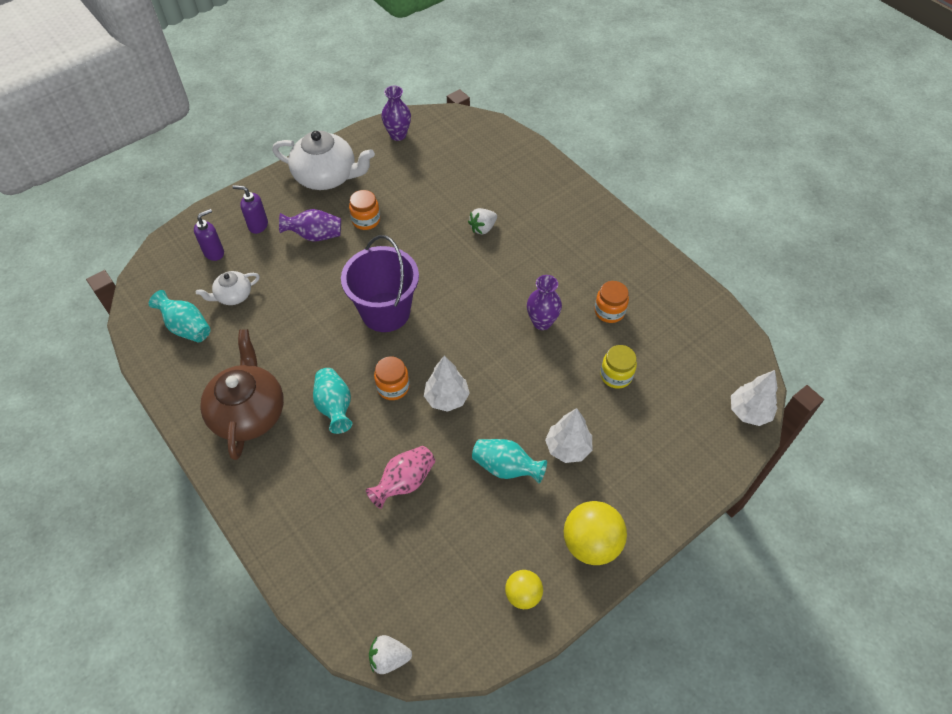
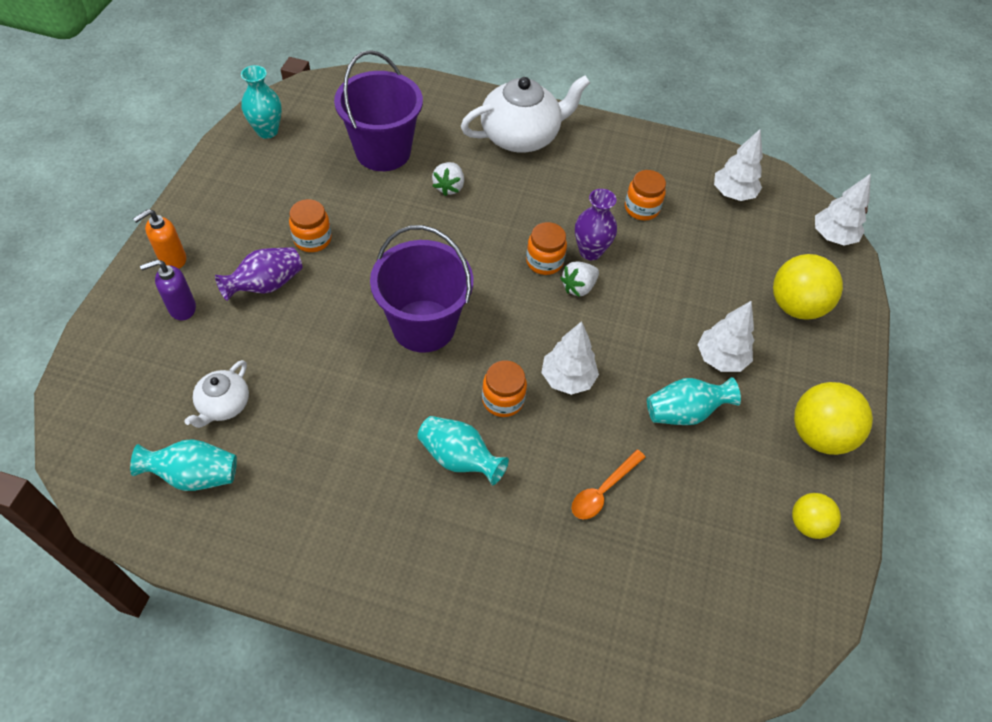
camera: 40 degrees left, 0 degrees up
purple soap dispenser [194,209,224,261] -> none
brown teapot [200,329,284,460] -> none
white teapot [272,131,375,190] -> white teapot moved to [461,75,590,153]
pink vase [366,446,435,509] -> orange spoon [572,450,646,520]
white strawberry [369,635,412,674] -> white strawberry moved to [560,261,599,297]
purple vase [381,86,411,141] -> turquoise vase [241,65,282,139]
yellow jar [600,345,637,389] -> none
none -> orange soap dispenser [133,209,186,269]
none -> purple bucket [334,50,423,171]
none -> orange jar [526,222,567,275]
none -> white tree [714,129,763,201]
none -> yellow ball [773,254,843,320]

